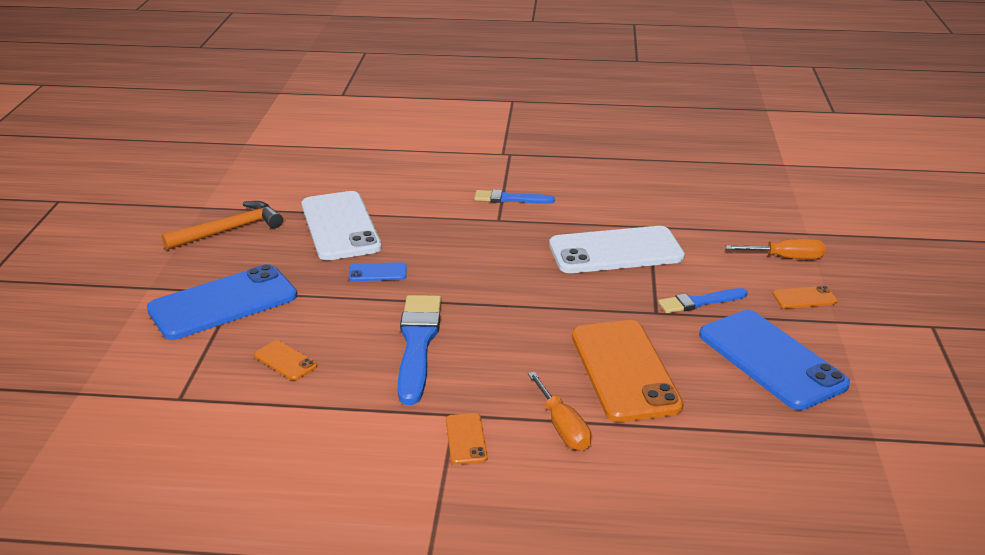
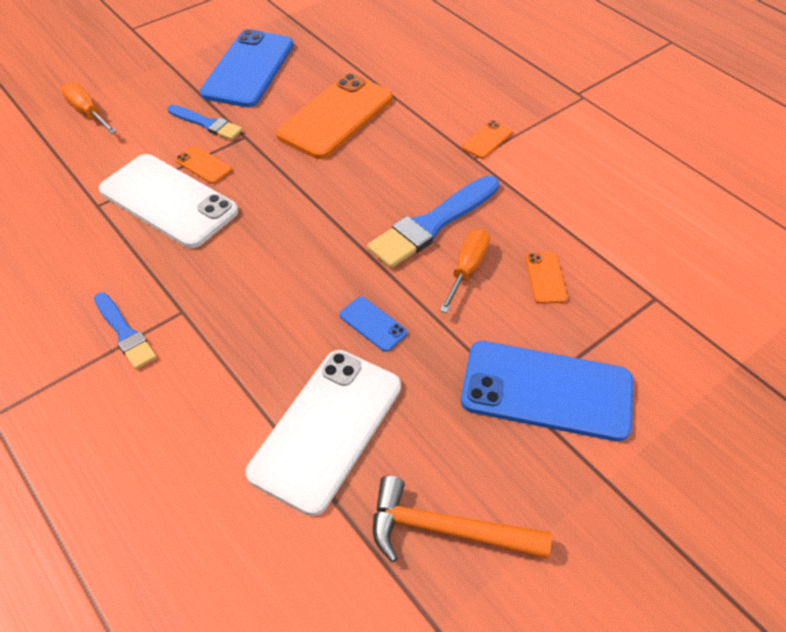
camera: 135 degrees left, 20 degrees up
orange screwdriver [528,372,591,451] -> orange screwdriver moved to [439,229,490,313]
orange phone [773,286,838,309] -> orange phone moved to [175,146,232,184]

